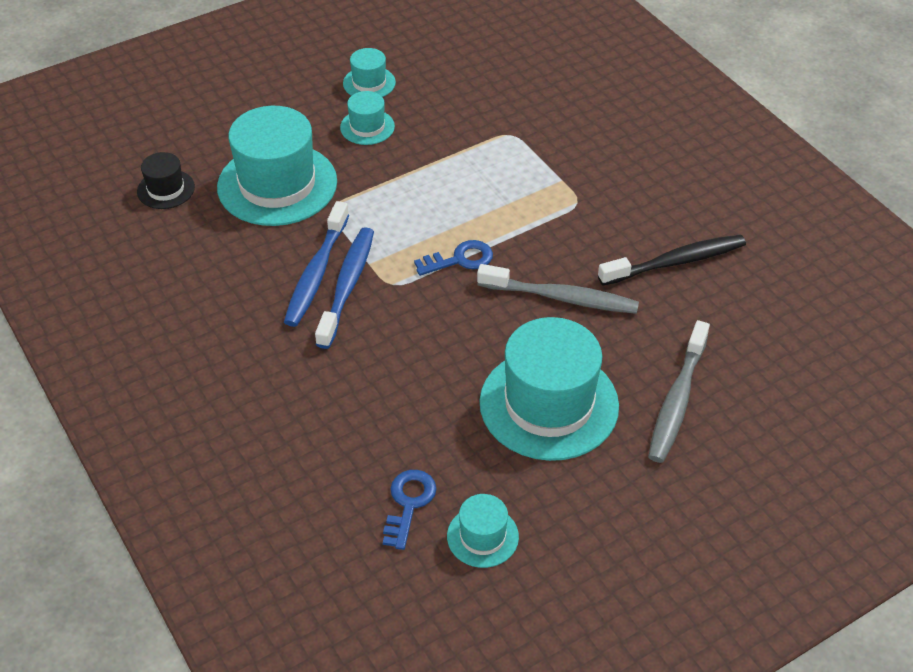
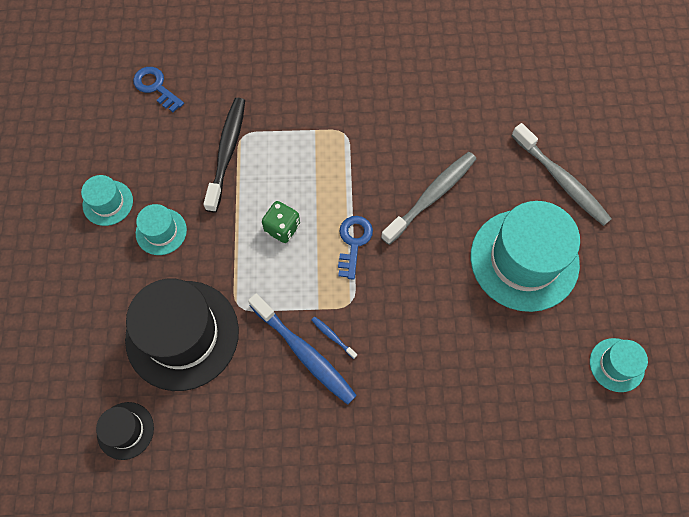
camera: 60 degrees left, 20 degrees up
turquoise hat [217,106,337,226] -> black hat [125,279,239,391]
blue toothbrush [315,227,374,349] -> blue toothbrush [311,316,357,359], size x0.42
blue key [383,470,437,550] -> blue key moved to [133,67,184,112]
black toothbrush [598,235,746,286] -> black toothbrush moved to [203,98,245,213]
none -> green dice [262,201,300,243]

